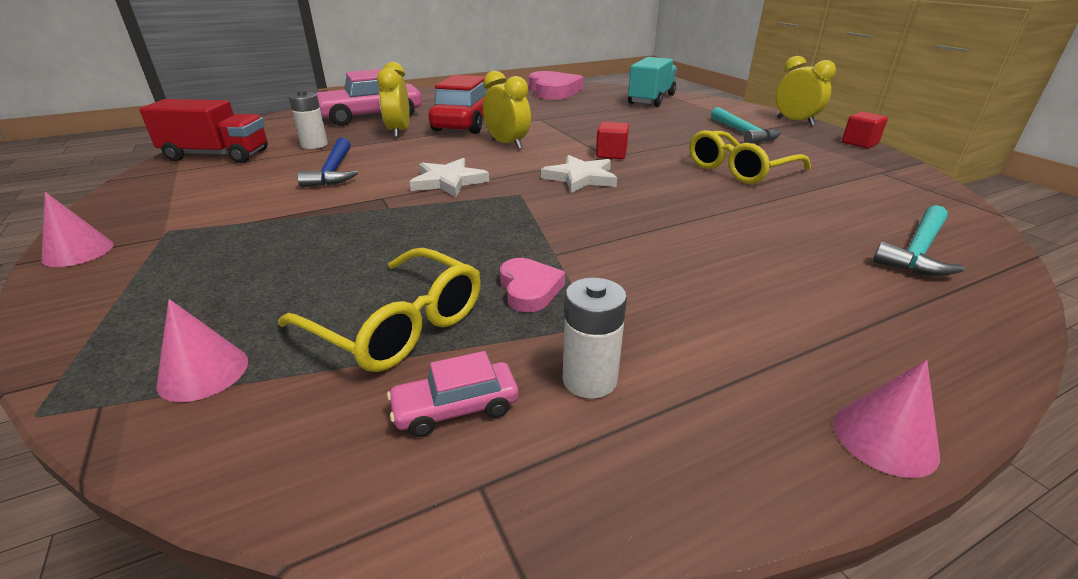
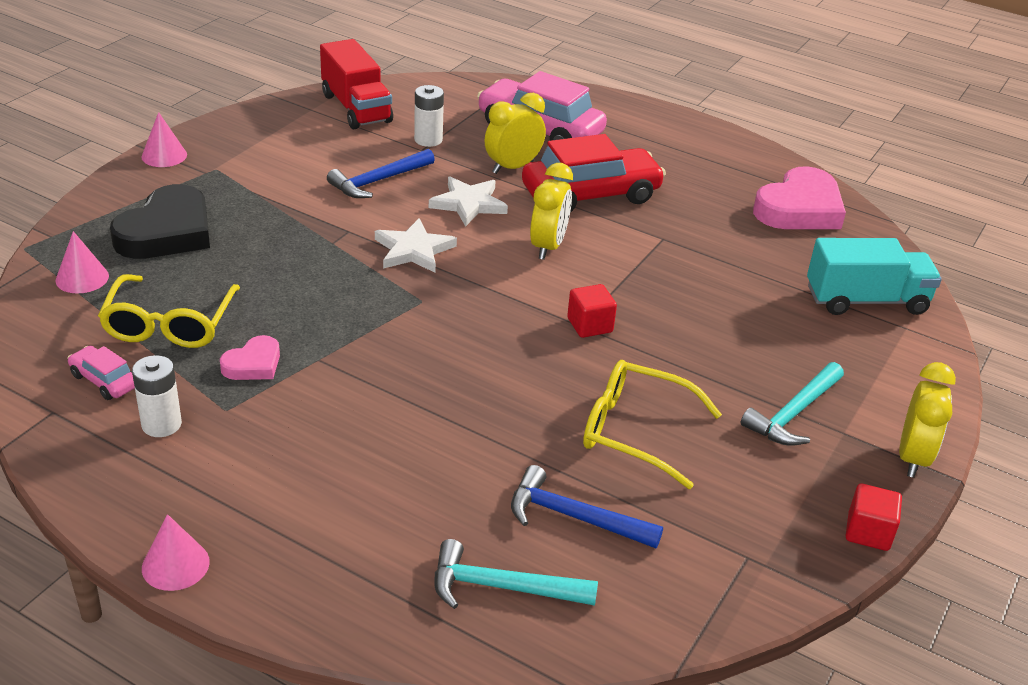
camera: 55 degrees right, 5 degrees up
white star [541,155,617,193] -> white star moved to [429,177,508,227]
none -> black heart [110,184,210,259]
none -> blue hammer [511,465,663,548]

